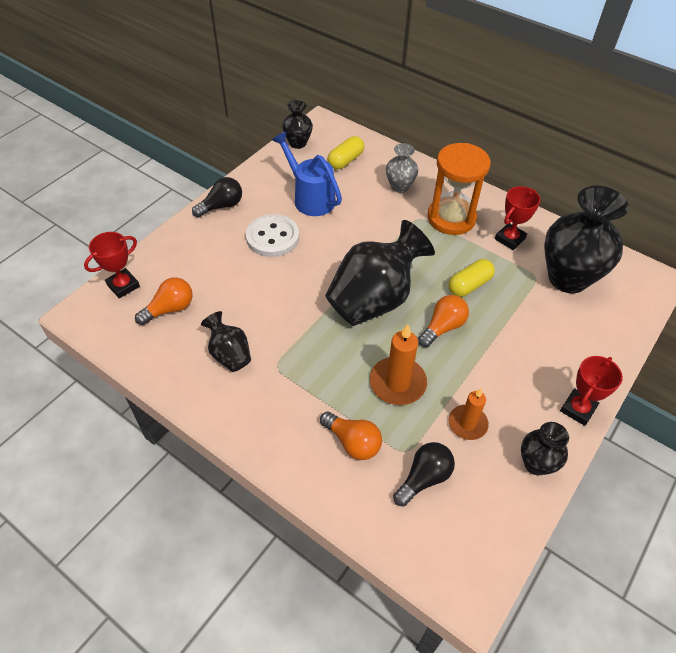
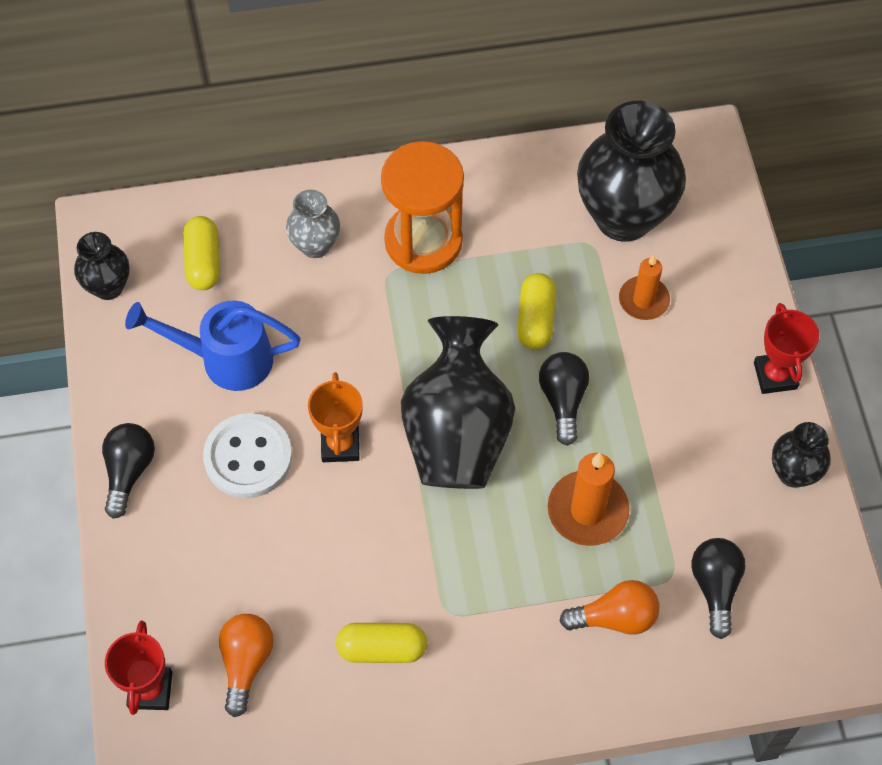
camera: 45 degrees left, 10 degrees up
black vase [201,311,251,372] -> yellow capsule [336,623,427,663]
orange light bulb [418,295,469,347] -> black light bulb [539,352,589,446]
orange candle [448,388,489,440] -> orange candle moved to [619,255,670,320]
red trophy [495,186,540,250] -> none
none -> orange trophy [308,372,363,462]

